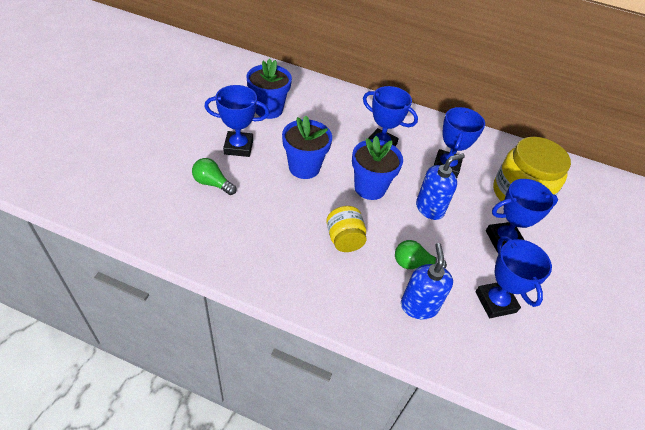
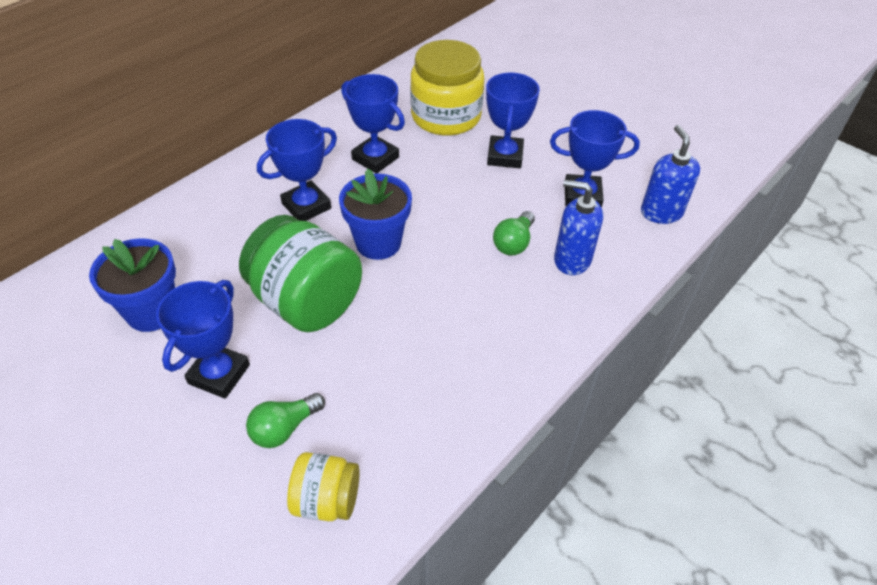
camera: 65 degrees left, 0 degrees up
blue flower pot [282,115,332,179] -> green jar [239,215,362,332]
yellow jar [326,206,367,252] -> yellow jar moved to [287,452,359,521]
blue soap dispenser [416,153,465,220] -> blue soap dispenser moved to [641,125,700,224]

